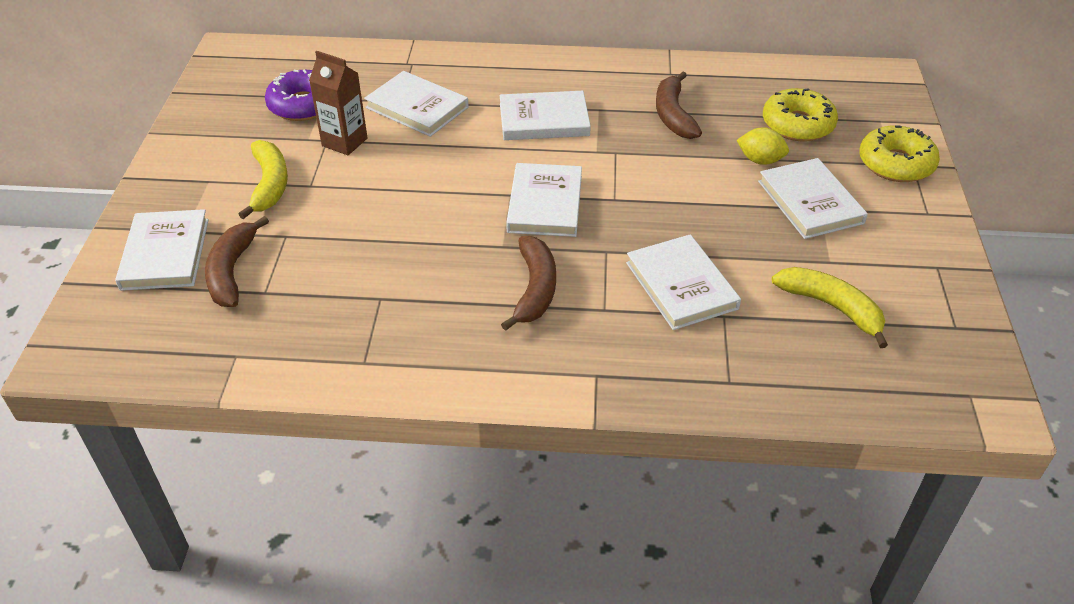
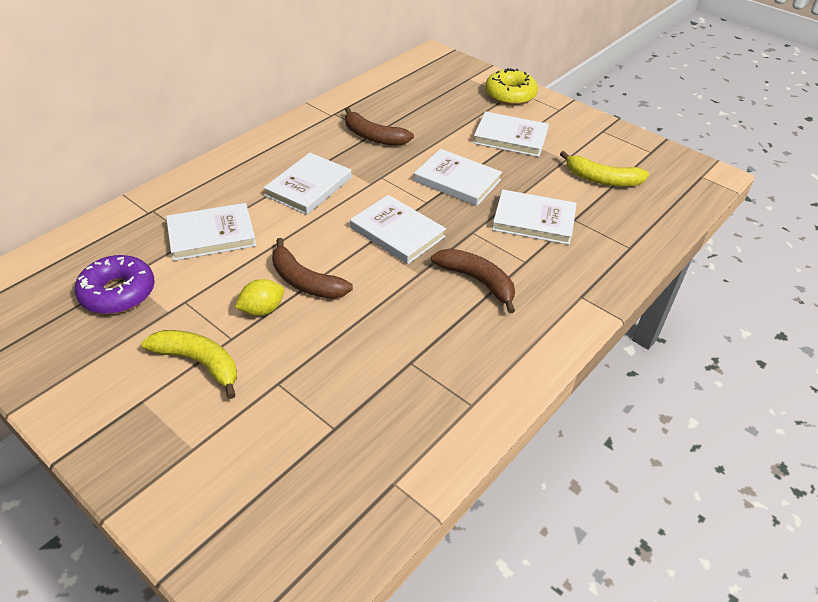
camera: 55 degrees left, 0 degrees up
white book [115,209,209,291] -> white book moved to [414,149,502,206]
brown banana [205,216,269,307] -> brown banana moved to [272,238,353,299]
brown carton [309,51,367,155] -> none
yellow lemon [737,127,789,165] -> yellow lemon moved to [235,279,284,316]
yellow donut [763,88,838,142] -> none
yellow banana [772,267,888,348] -> yellow banana turned 150 degrees counterclockwise [560,151,649,186]

